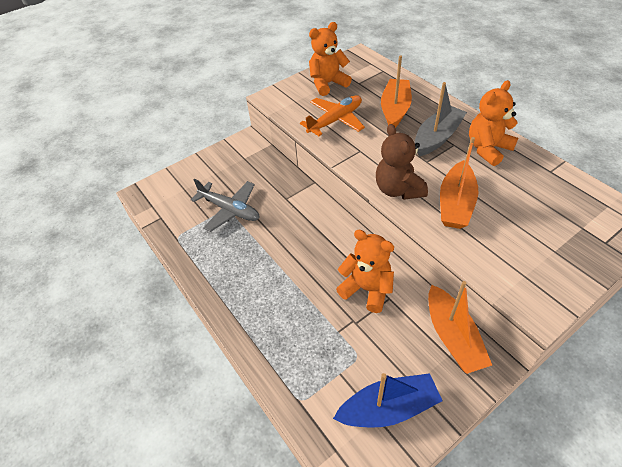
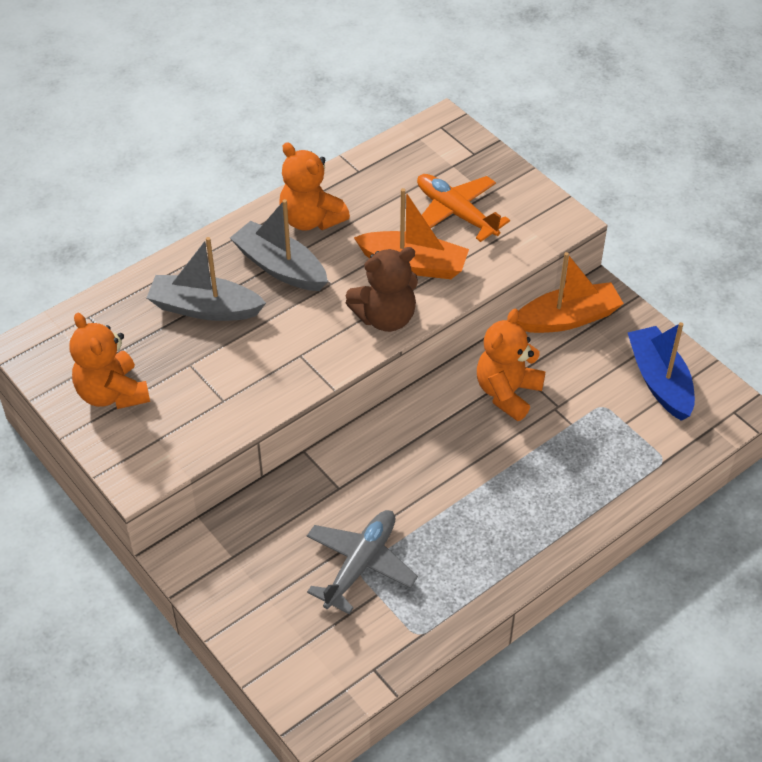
camera: 95 degrees left, 0 degrees up
orange plane [300,95,365,136] -> orange plane moved to [417,174,510,242]
orange boat [381,55,412,128] -> grey boat [147,237,266,321]

